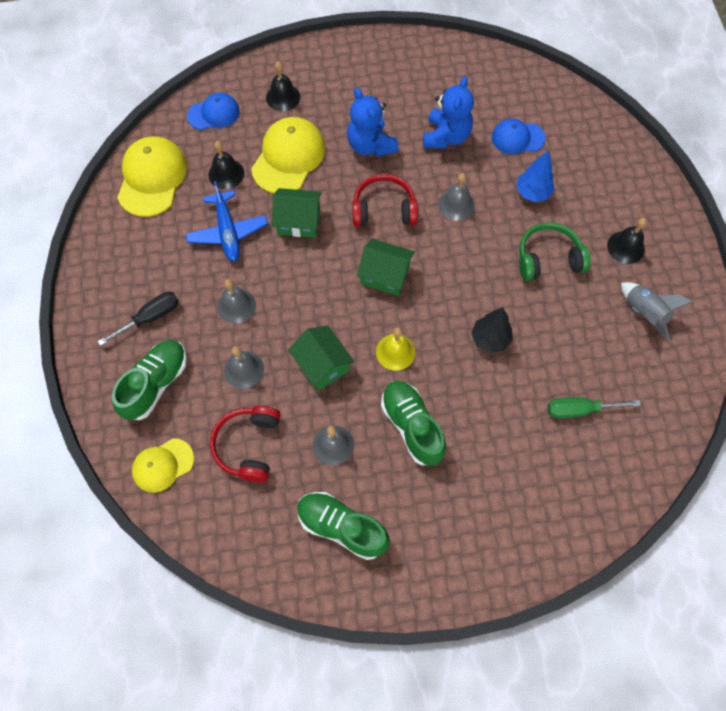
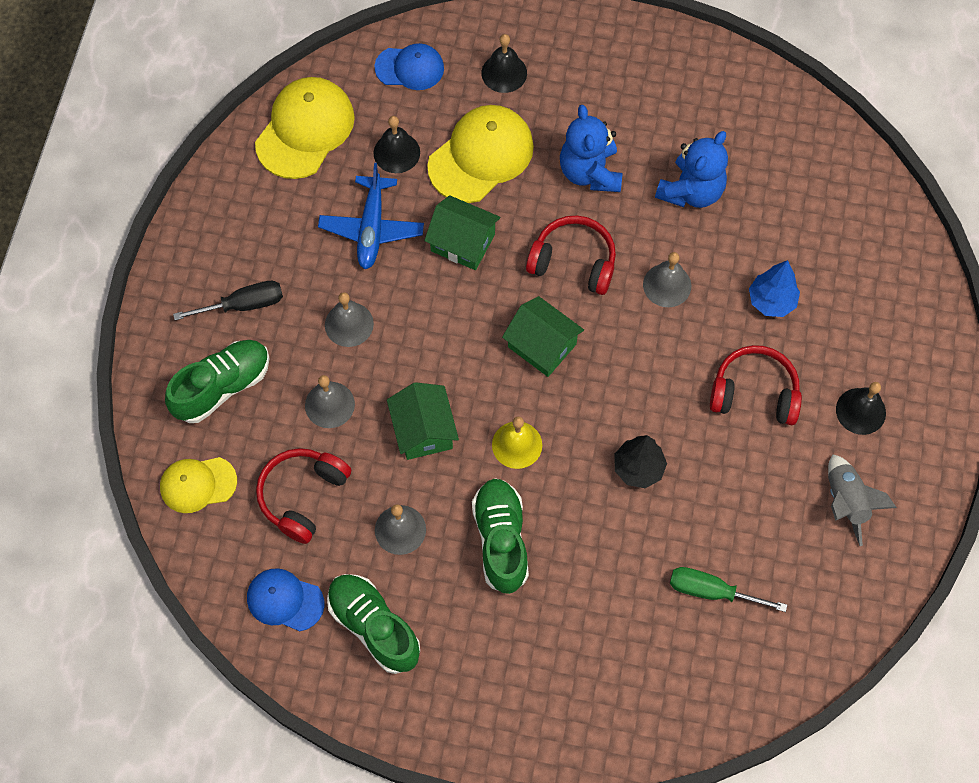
camera: 20 degrees right, 0 degrees up
blue cap [492,119,545,154] -> blue cap moved to [247,568,324,631]
green headphones [519,222,591,281] -> red headphones [710,345,802,425]

